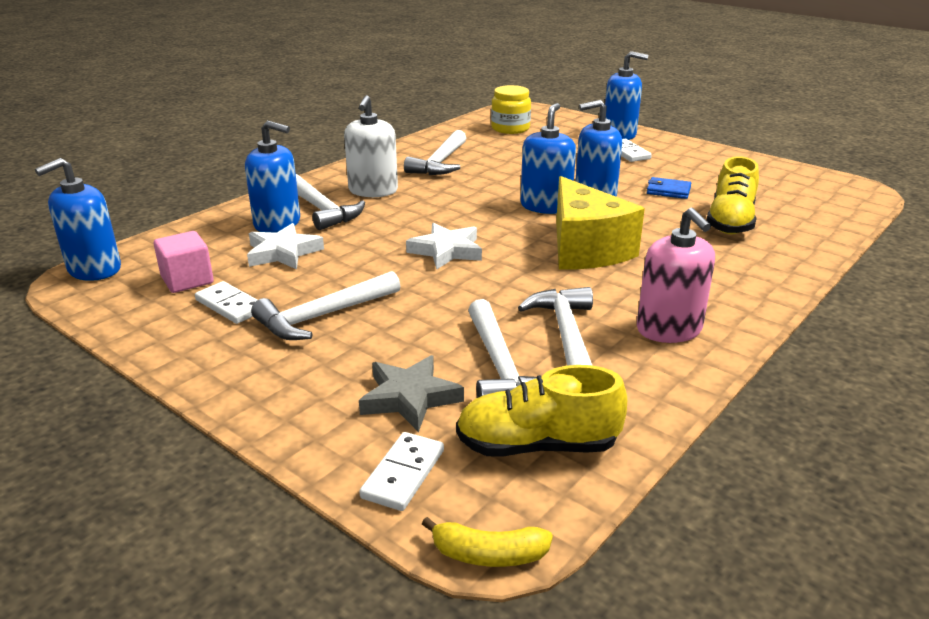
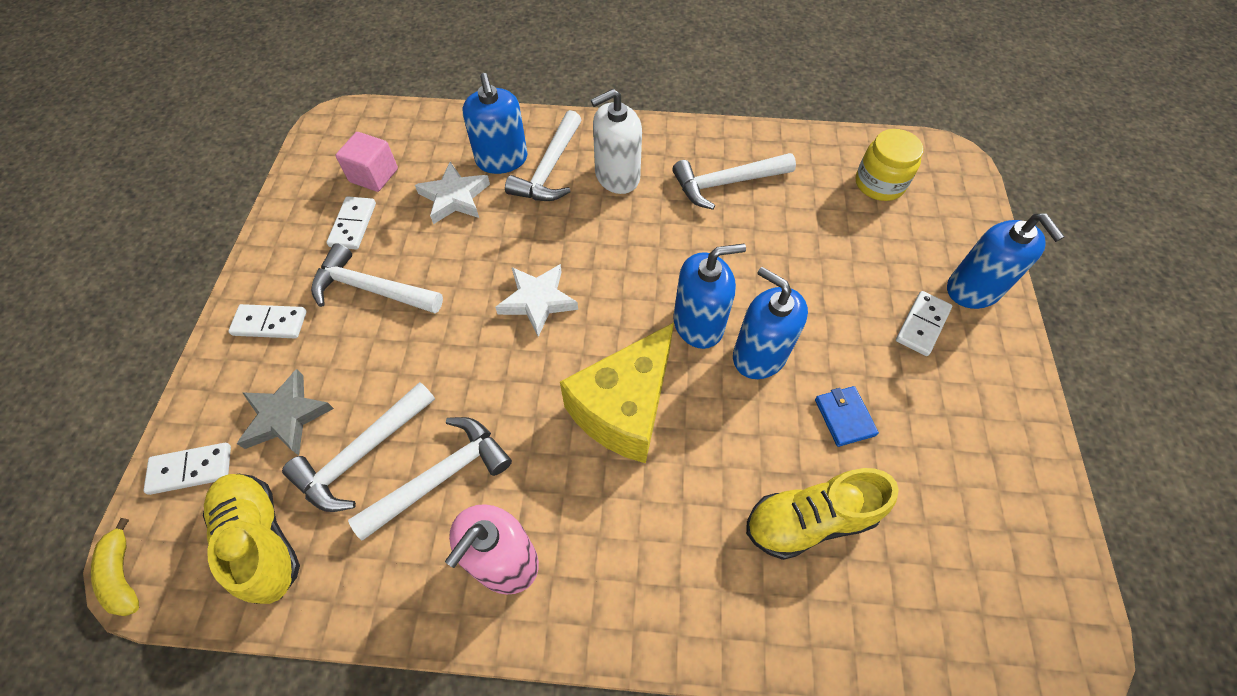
camera: 55 degrees right, 30 degrees up
blue soap dispenser [35,158,121,281] -> none
none -> white domino [228,304,307,338]

